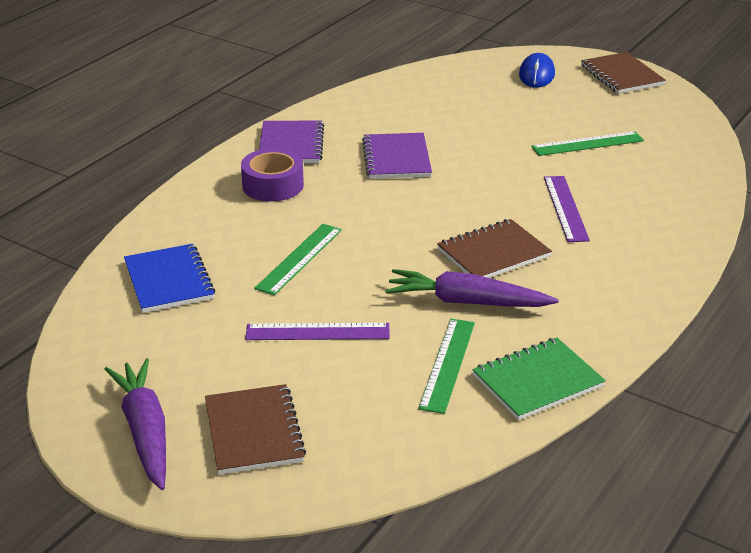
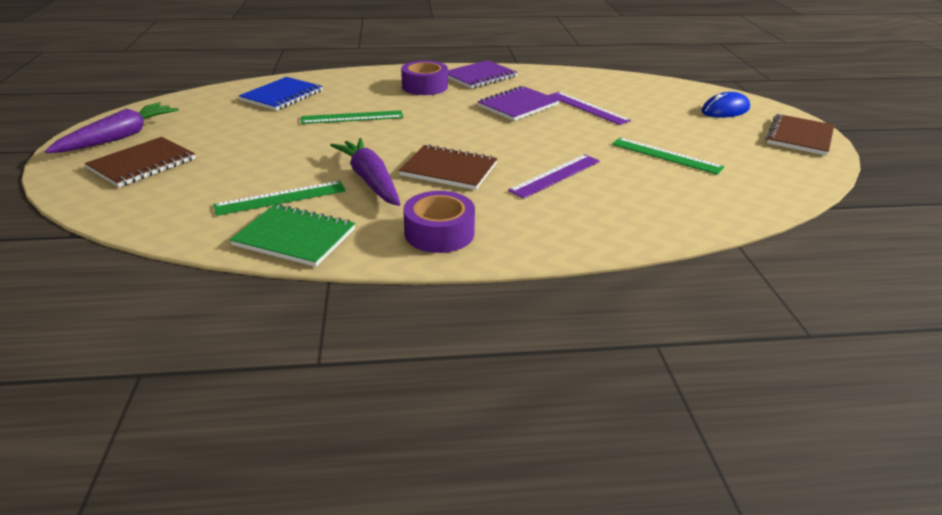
camera: 50 degrees right, 0 degrees up
purple ruler [245,323,390,340] -> purple ruler moved to [549,92,631,125]
none -> purple tape [403,191,475,253]

